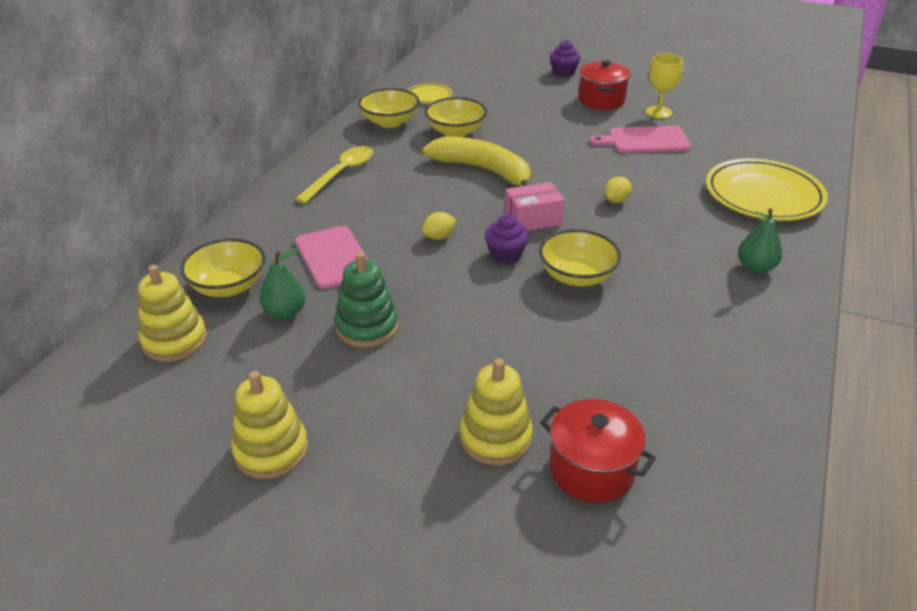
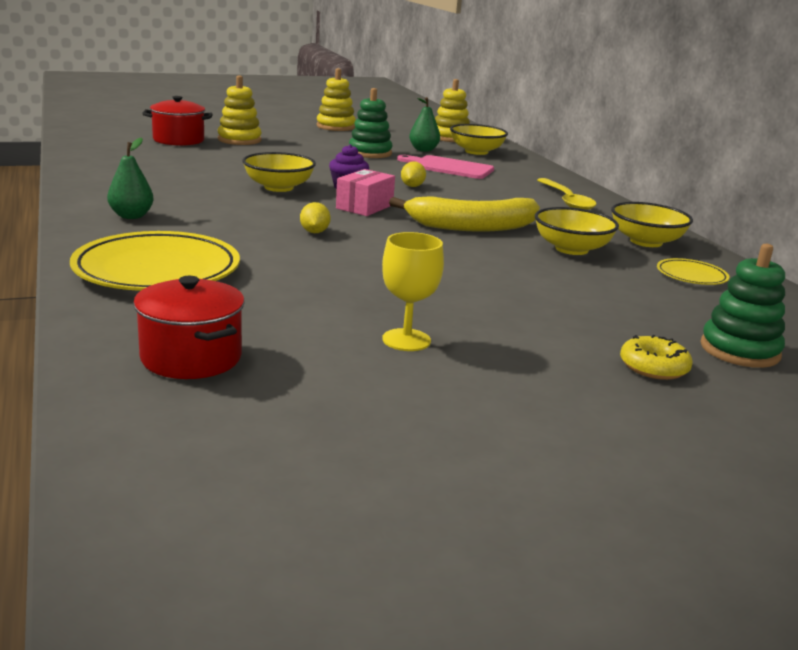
camera: 135 degrees right, 15 degrees down
purple cupcake [550,40,581,77] -> yellow donut [620,335,693,380]
red pot [578,60,631,110] -> red pot moved to [133,276,245,379]
pink cutting board [590,126,691,153] -> none
none -> green stacking toy [700,244,785,368]

